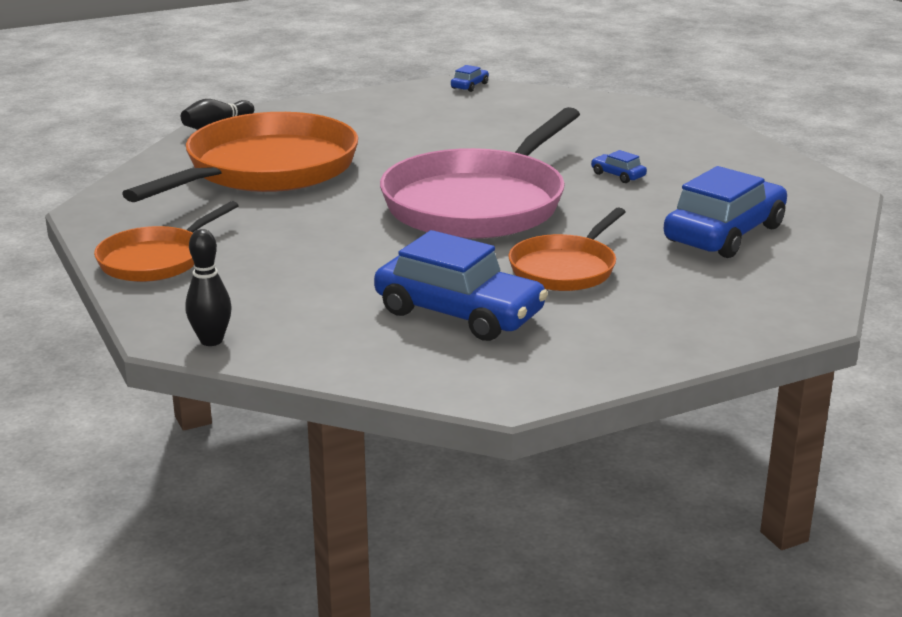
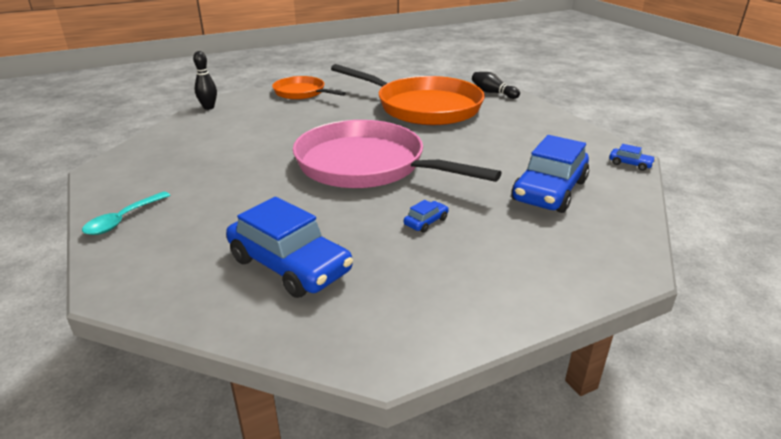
camera: 90 degrees right, 5 degrees up
blue car [374,230,548,341] -> blue car moved to [511,135,589,213]
orange pan [508,207,625,291] -> none
none -> turquoise spoon [82,192,170,235]

